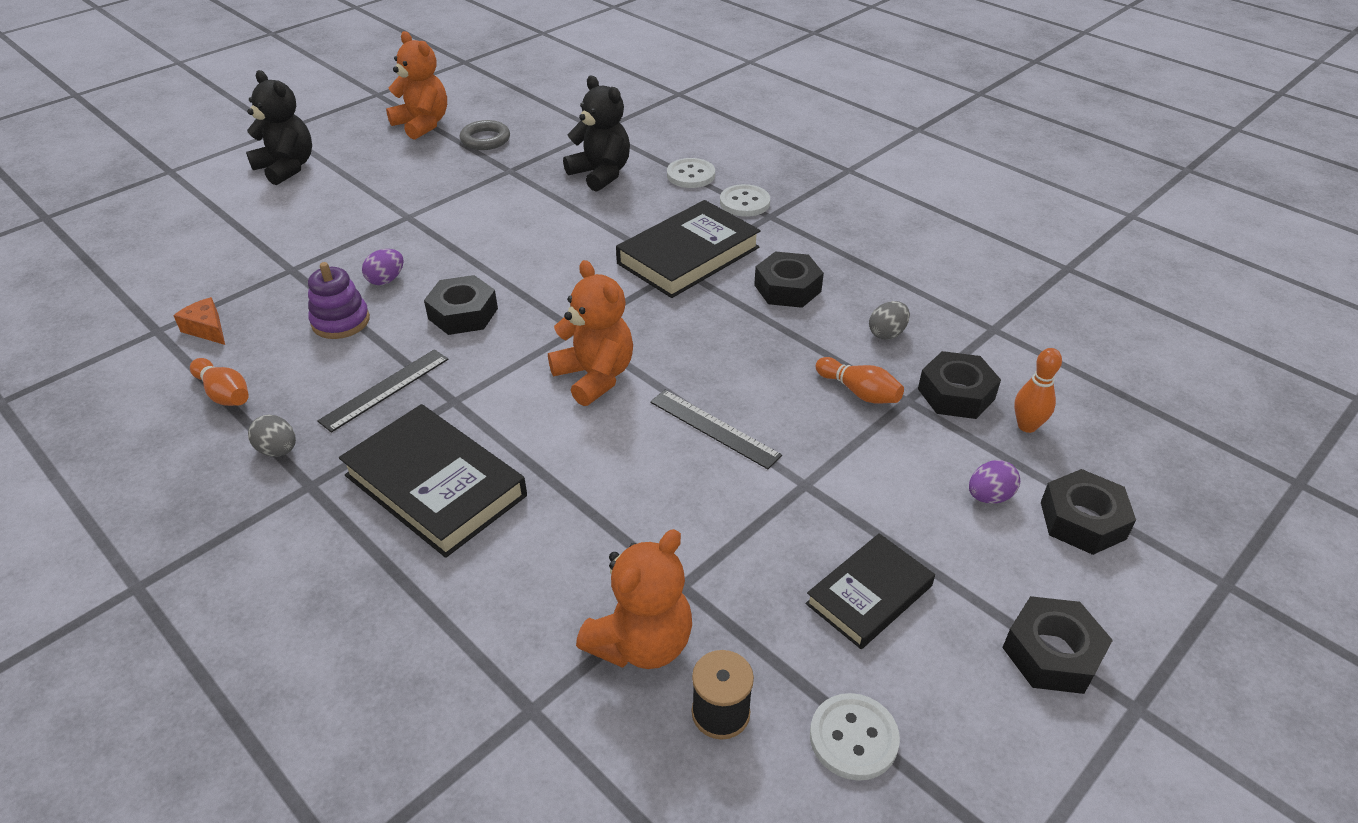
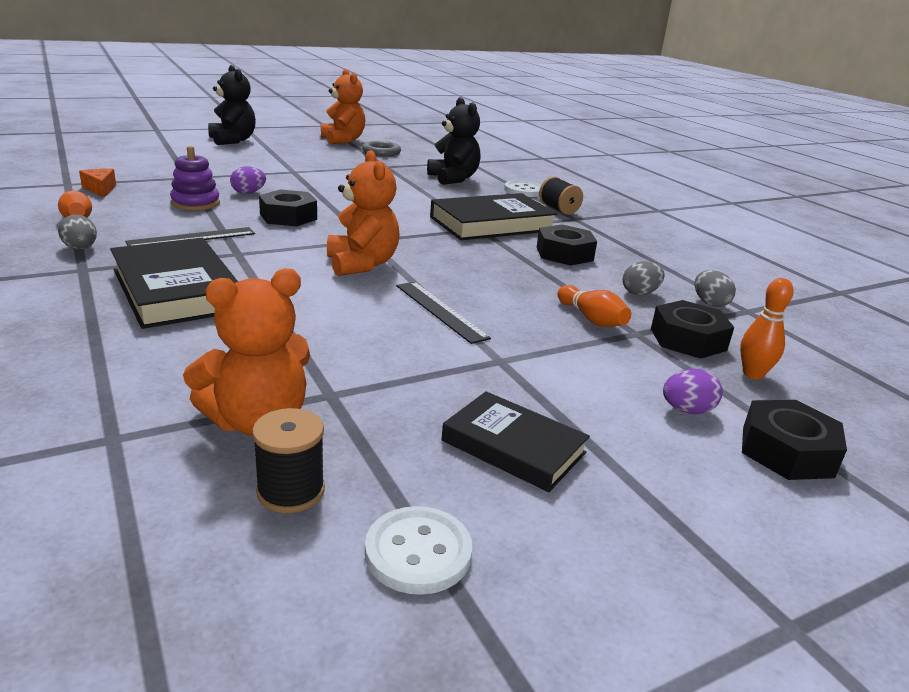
camera: 15 degrees right, 15 degrees down
white button [720,184,770,217] -> black spool [539,176,583,215]
black book [806,533,935,649] -> black book turned 60 degrees clockwise [442,391,590,492]
black nut [1002,596,1113,694] -> none
none -> grey egg [694,270,736,307]

